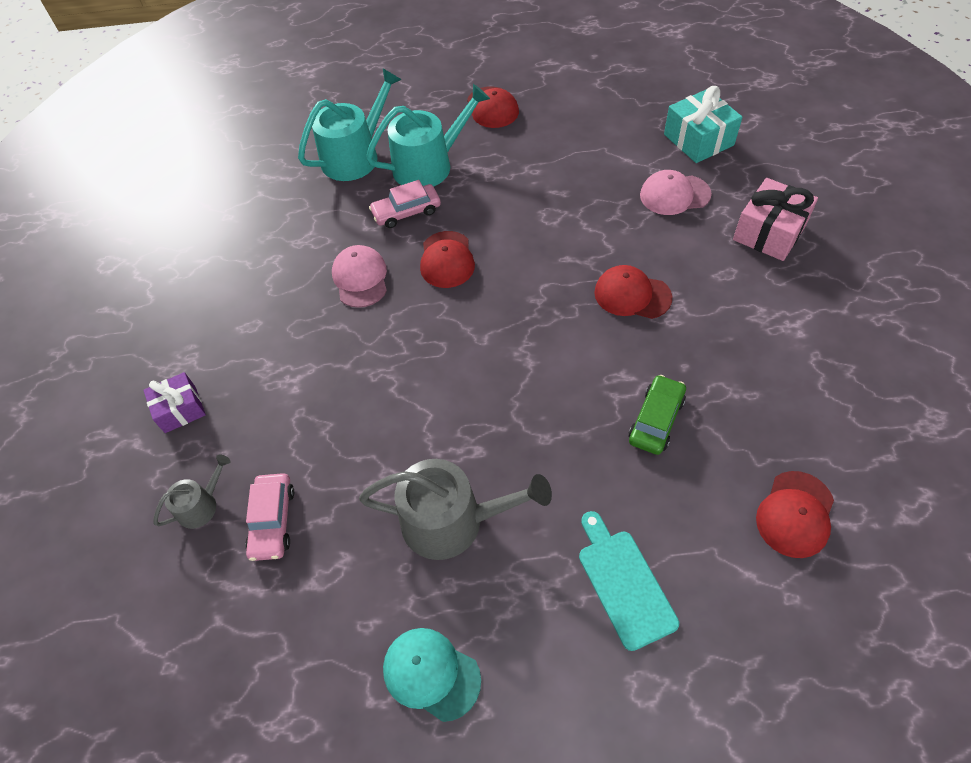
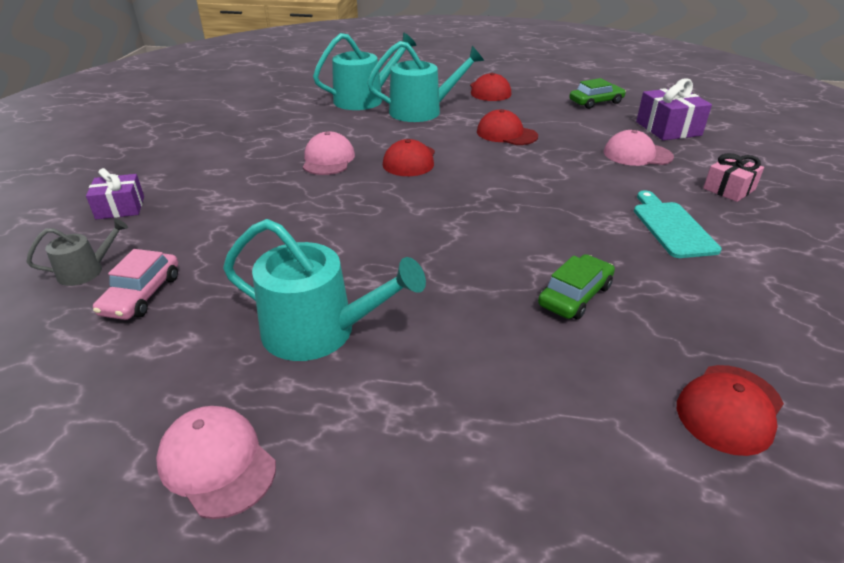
camera: 10 degrees right, 20 degrees down
grey watering can [359,459,552,560] -> turquoise watering can [223,219,426,361]
pink car [369,180,441,228] -> none
turquoise cap [383,628,481,722] -> pink cap [156,406,276,519]
turquoise cutting board [579,511,679,651] -> turquoise cutting board moved to [634,191,722,258]
red cap [594,265,672,319] -> red cap moved to [477,109,538,145]
turquoise gift [664,86,742,163] -> purple gift [636,78,712,140]
pink gift [733,178,818,261] -> pink gift [703,153,764,202], size x0.66
none -> green car [569,78,626,109]

